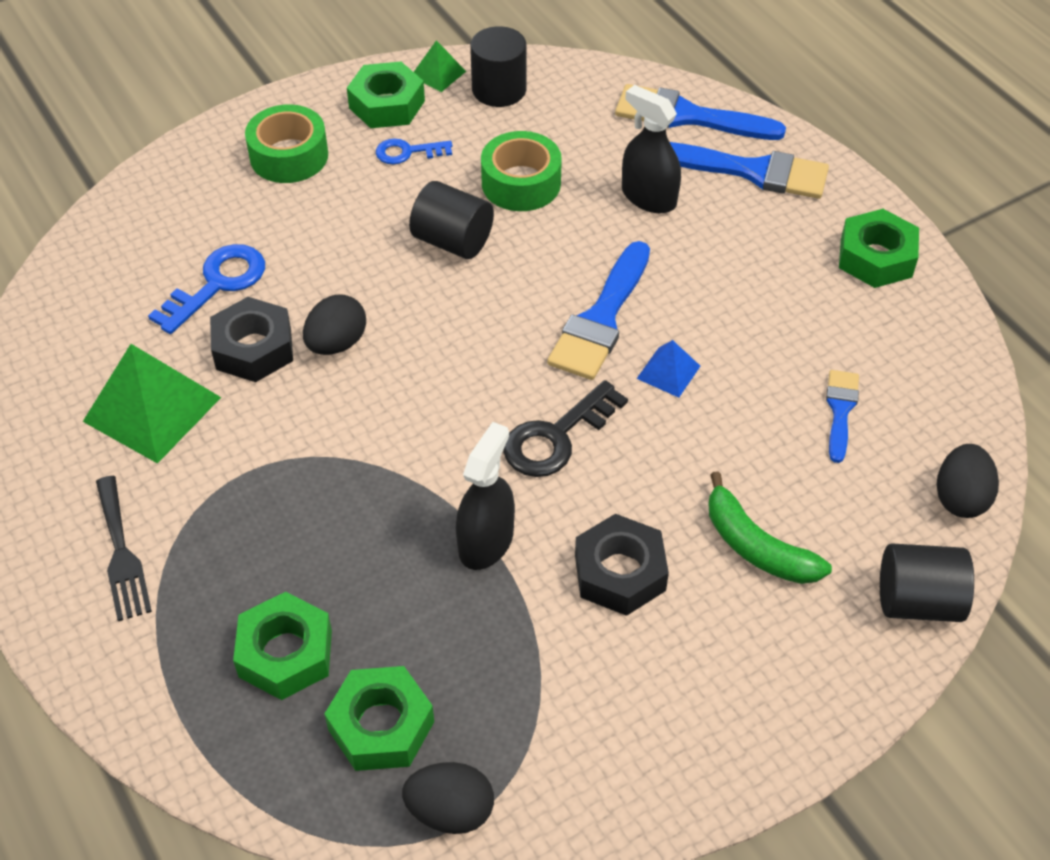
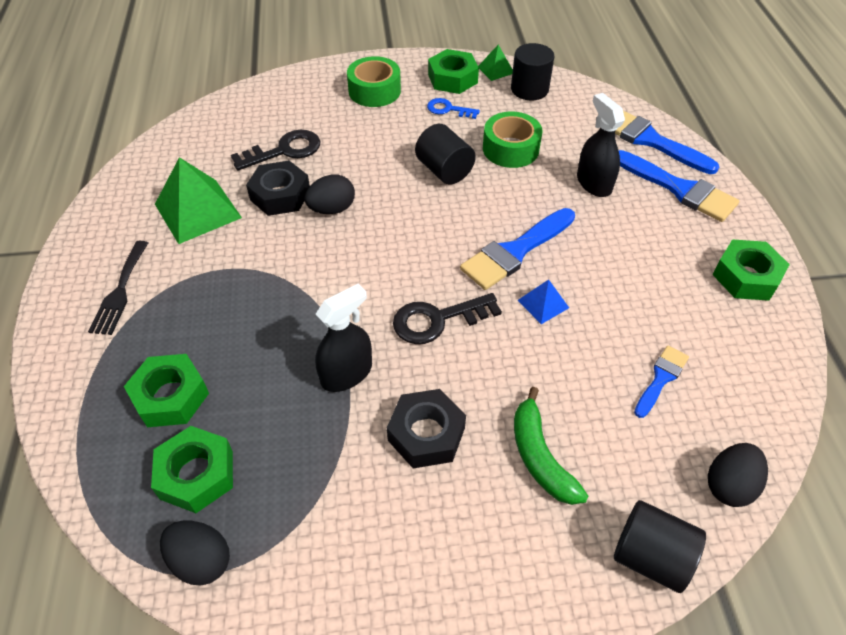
camera: 25 degrees right, 0 degrees up
blue key [148,244,265,334] -> black key [231,130,320,170]

